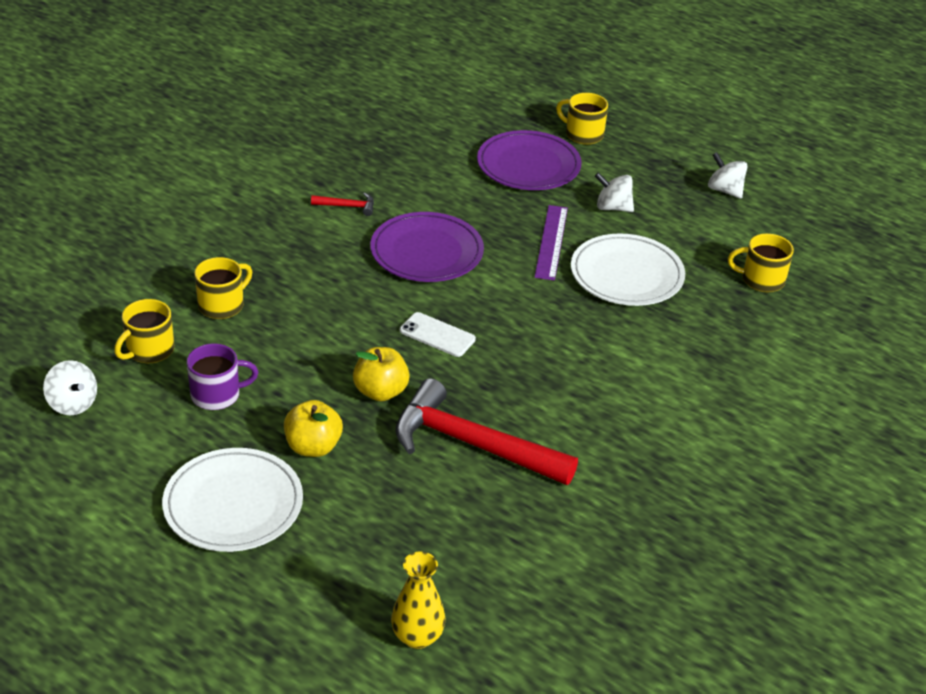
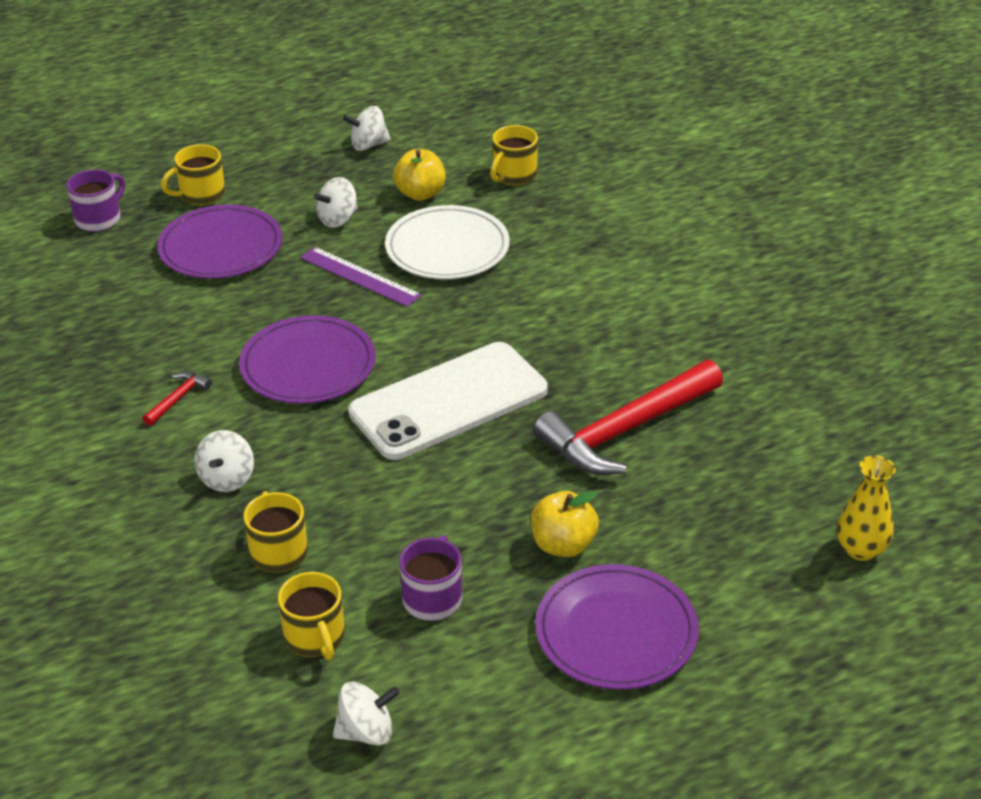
camera: 60 degrees left, 0 degrees up
white plate [162,448,303,552] -> purple plate [536,564,699,690]
yellow apple [353,347,410,401] -> yellow apple moved to [393,149,445,201]
white phone [400,312,476,357] -> white phone [348,342,548,460], size x2.28
none -> purple mug [67,169,125,232]
none -> white spinning top [195,430,254,492]

